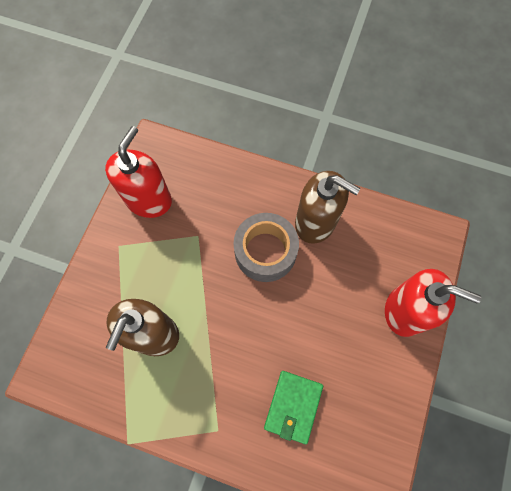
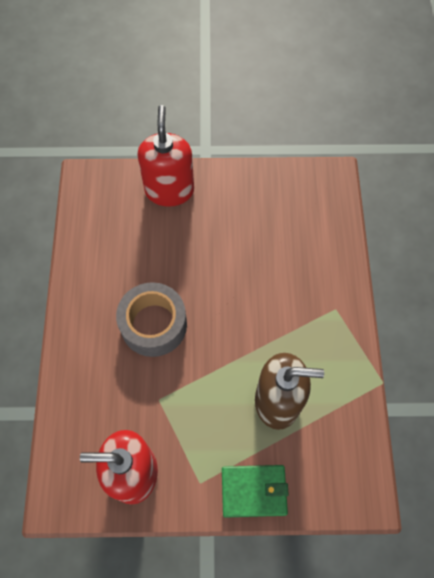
camera: 110 degrees left, 5 degrees down
green wallet [264,371,323,445] -> green wallet moved to [222,465,289,518]
brown soap dispenser [295,171,360,244] -> none

